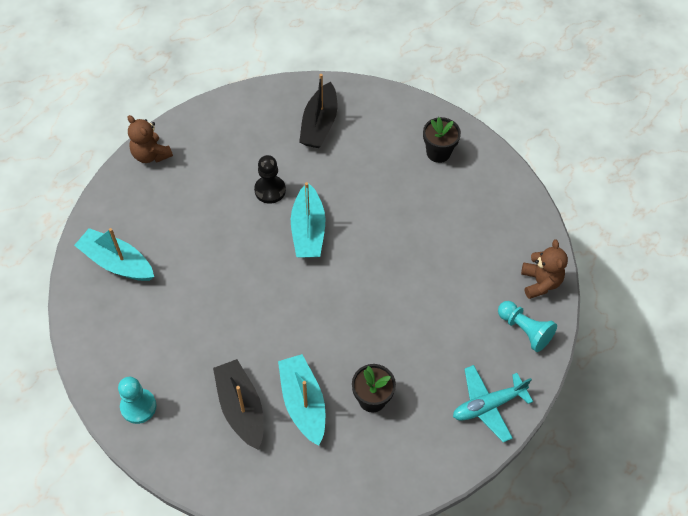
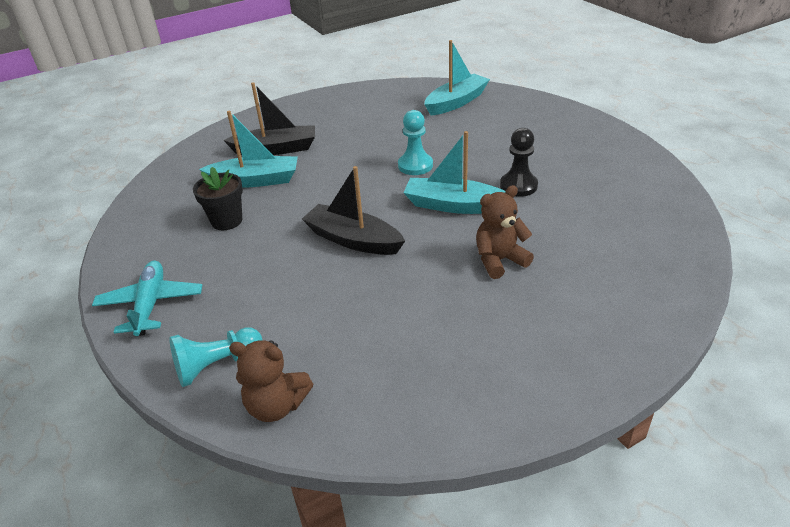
camera: 110 degrees right, 20 degrees down
turquoise pawn [118,377,157,424] -> turquoise pawn moved to [398,110,433,175]
brown teddy bear [128,115,173,163] -> brown teddy bear moved to [476,185,534,279]
black boat [299,74,337,148] -> black boat moved to [302,166,405,255]
black flower pot [423,117,461,163] -> none

